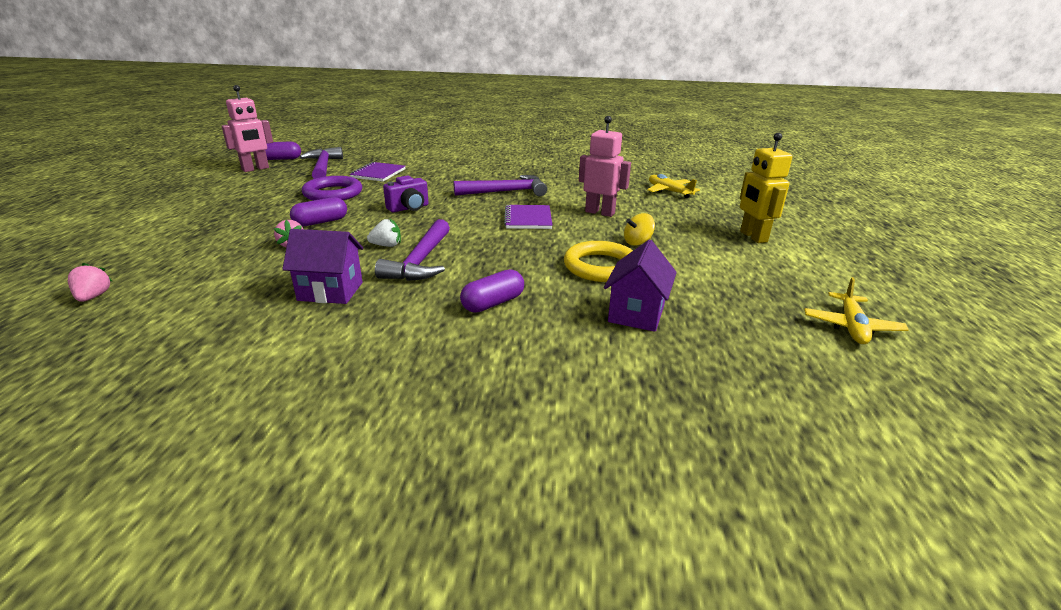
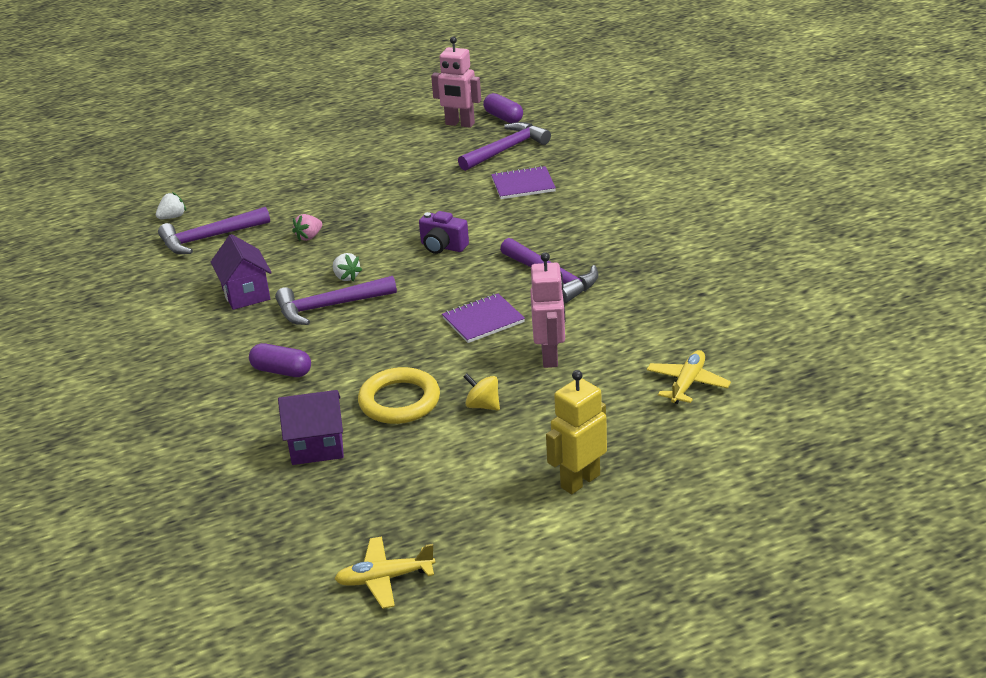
camera: 65 degrees right, 5 degrees up
pink strawberry [68,263,112,302] -> white strawberry [156,192,186,219]
purple capsule [290,197,347,226] -> none
purple ring [302,176,362,201] -> none
none -> purple hammer [158,207,270,254]

